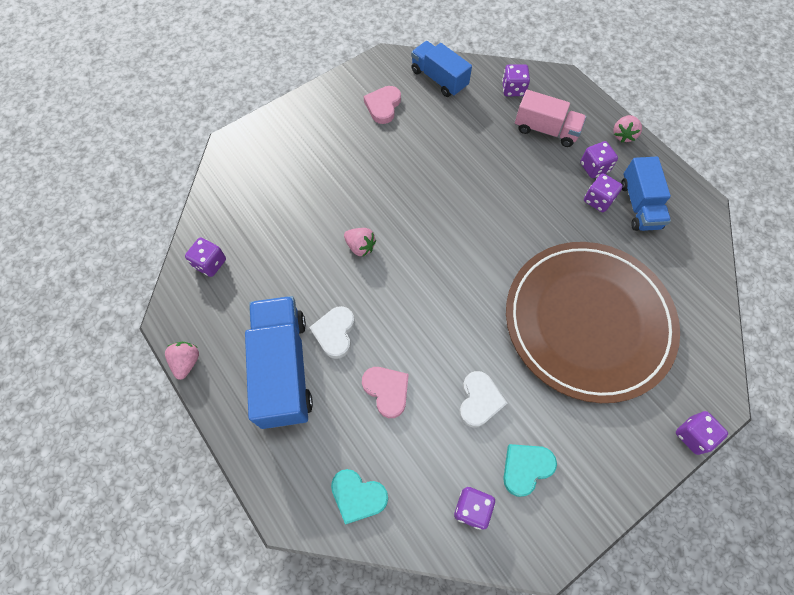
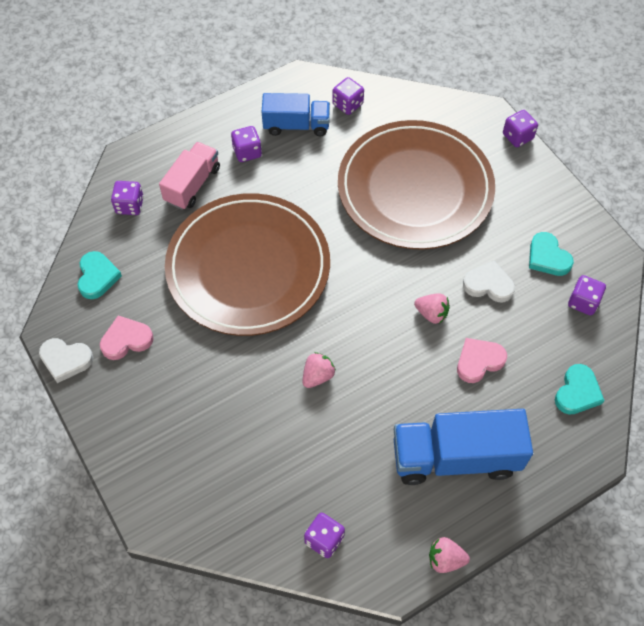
camera: 85 degrees left, 5 degrees down
white heart [309,306,355,359] -> white heart moved to [39,338,93,383]
pink heart [364,86,401,124] -> pink heart turned 135 degrees clockwise [100,316,154,360]
blue truck [411,41,472,97] -> turquoise heart [78,251,122,299]
purple dice [584,173,623,212] -> purple dice moved to [332,77,364,115]
pink strawberry [613,115,642,142] -> pink strawberry moved to [414,293,450,324]
none -> brown plate [165,193,330,336]

